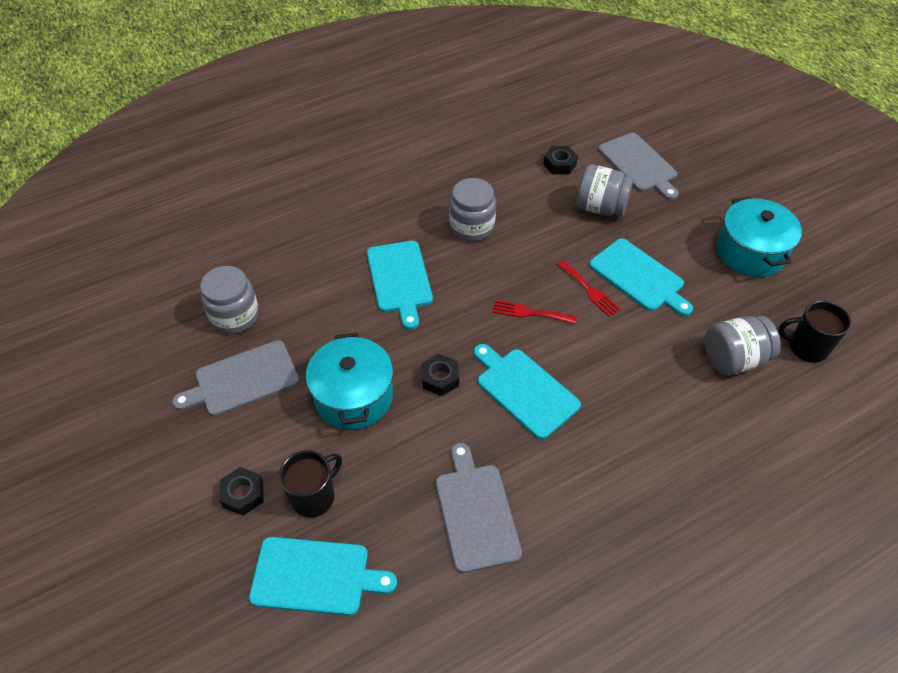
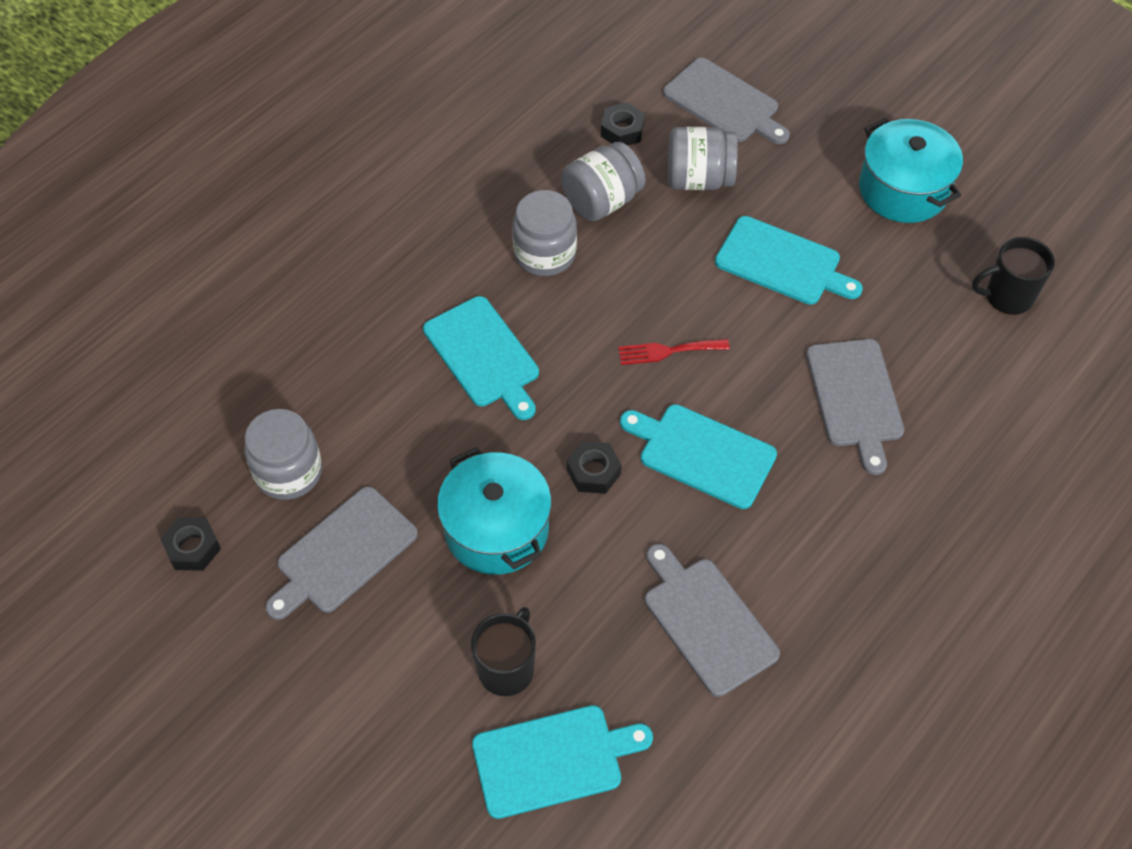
camera: 20 degrees left, 5 degrees up
black nut [219,467,263,516] -> black nut moved to [161,517,221,571]
red fork [557,260,621,317] -> none
grey jar [705,316,781,375] -> grey jar moved to [561,142,645,221]
none -> grey cutting board [806,339,904,475]

